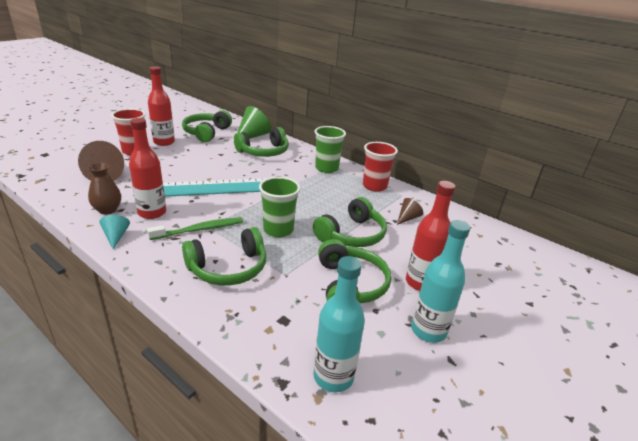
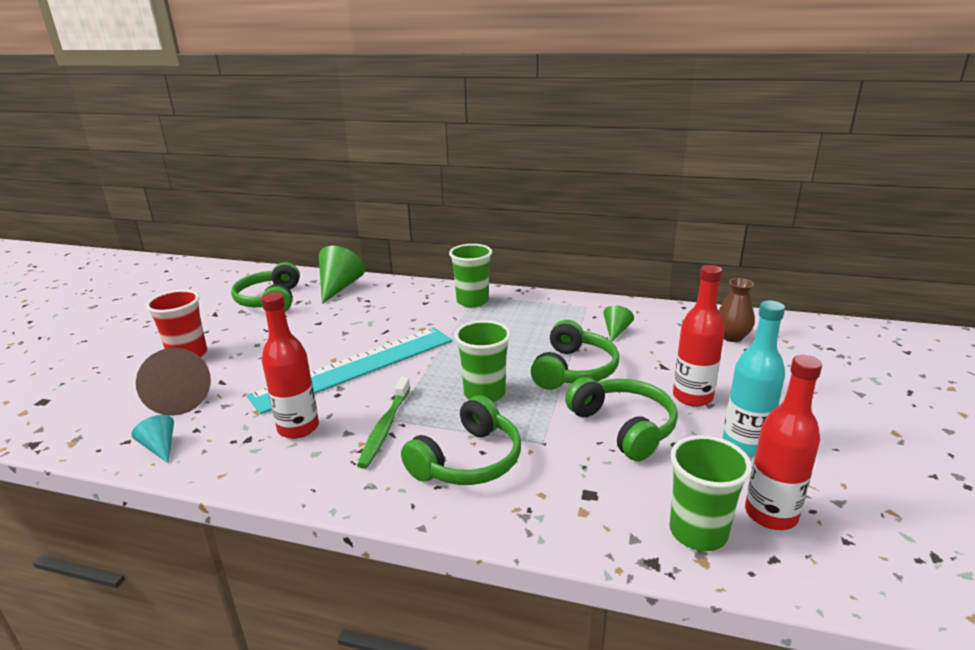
camera: 20 degrees left, 5 degrees down
brown vase [88,163,121,215] -> brown vase moved to [718,278,755,342]
turquoise cone [99,215,130,250] -> turquoise cone moved to [131,415,174,463]
green toothbrush [147,217,243,240] -> green toothbrush turned 150 degrees clockwise [357,377,411,469]
red bottle [148,66,175,146] -> red bottle moved to [745,355,822,530]
green headphones [234,127,289,157] -> none
turquoise bottle [314,256,365,392] -> green cup [670,435,752,551]
red cup [363,142,398,192] -> none
brown cone [397,198,423,225] -> green cone [603,305,634,342]

